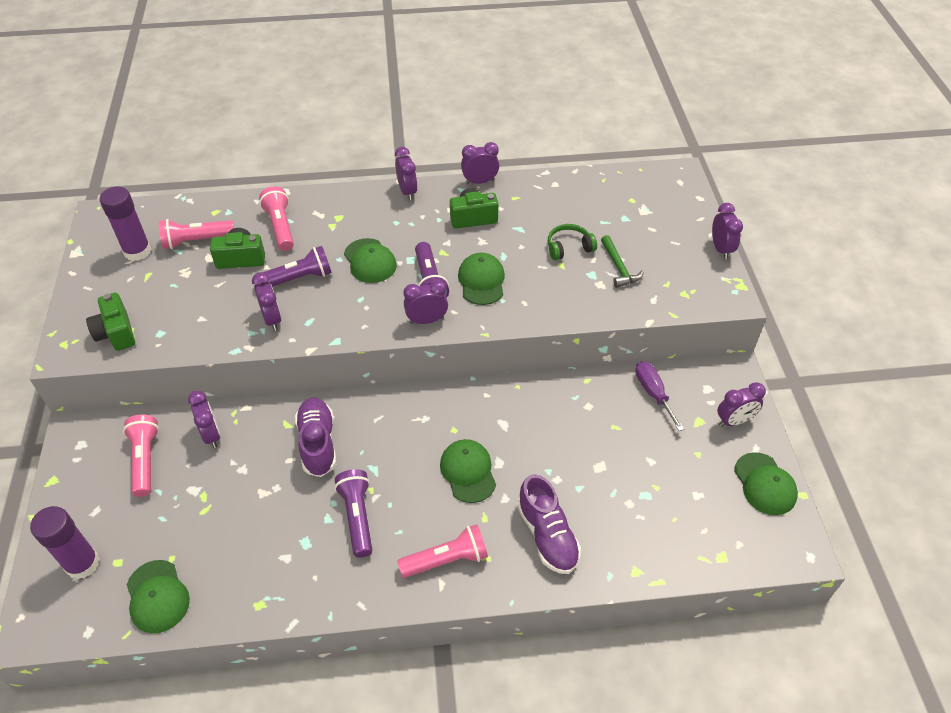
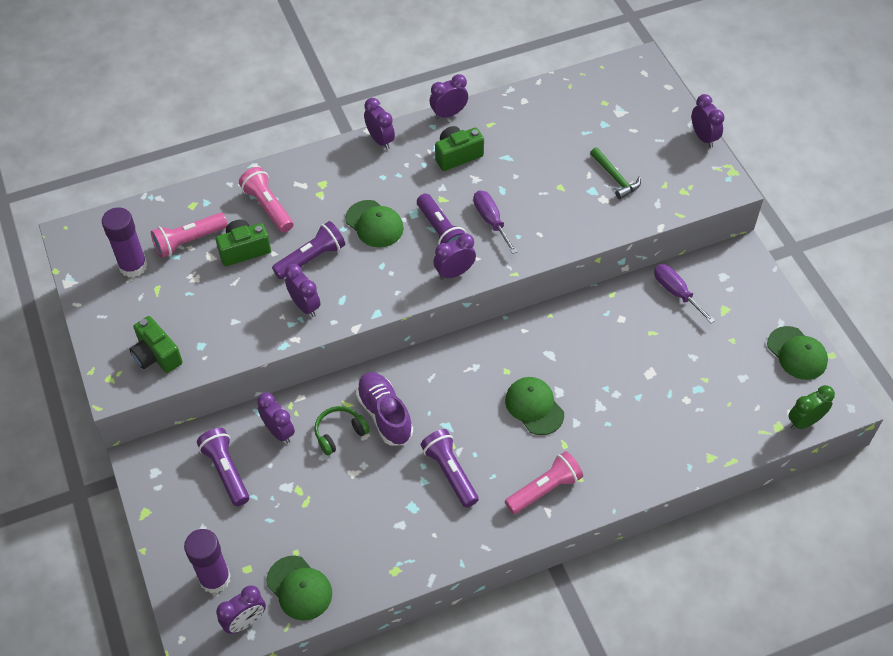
camera: 15 degrees left, 5 degrees up
pink flashlight [123,415,159,497] -> purple flashlight [197,428,249,506]
green cap [458,253,505,305] -> purple screwdriver [473,190,517,254]
purple shoe [517,474,581,574] -> none
green headphones [548,224,597,260] -> green headphones moved to [314,406,370,455]
purple clock [717,382,766,427] -> purple clock moved to [216,585,266,634]
none -> green clock [788,385,835,430]

